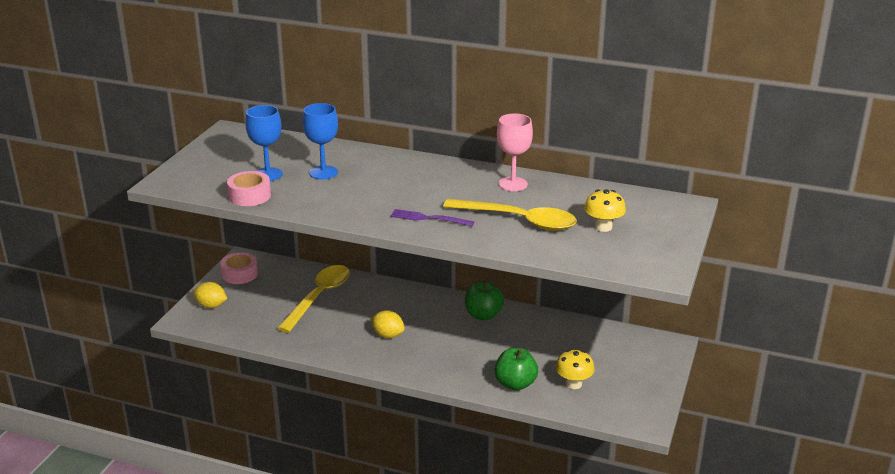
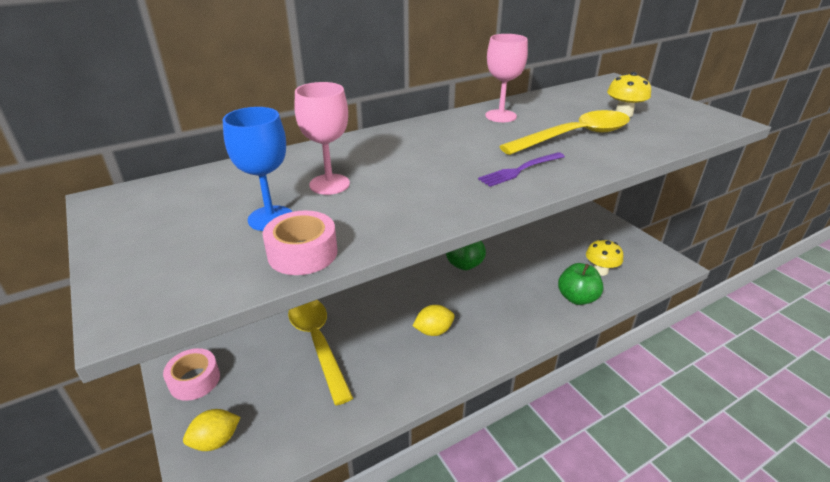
camera: 50 degrees left, 5 degrees up
blue goblet [303,103,338,179] -> pink goblet [295,82,350,195]

